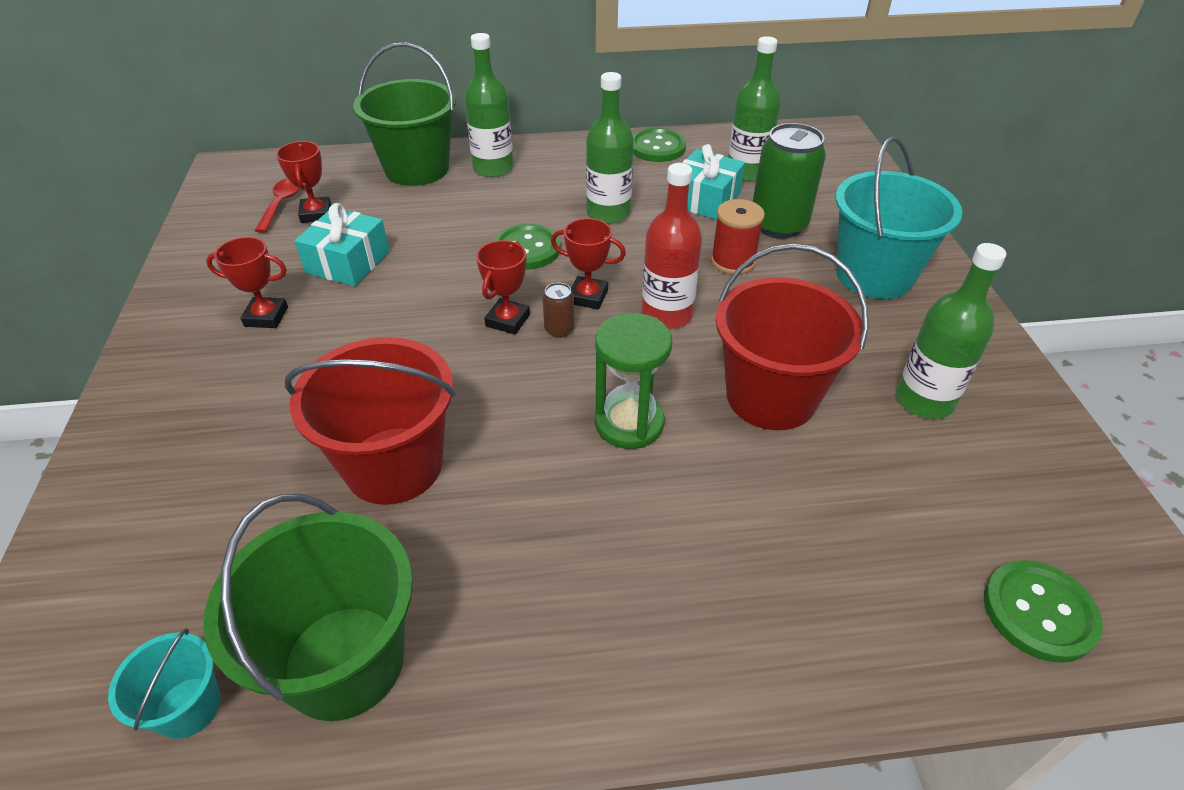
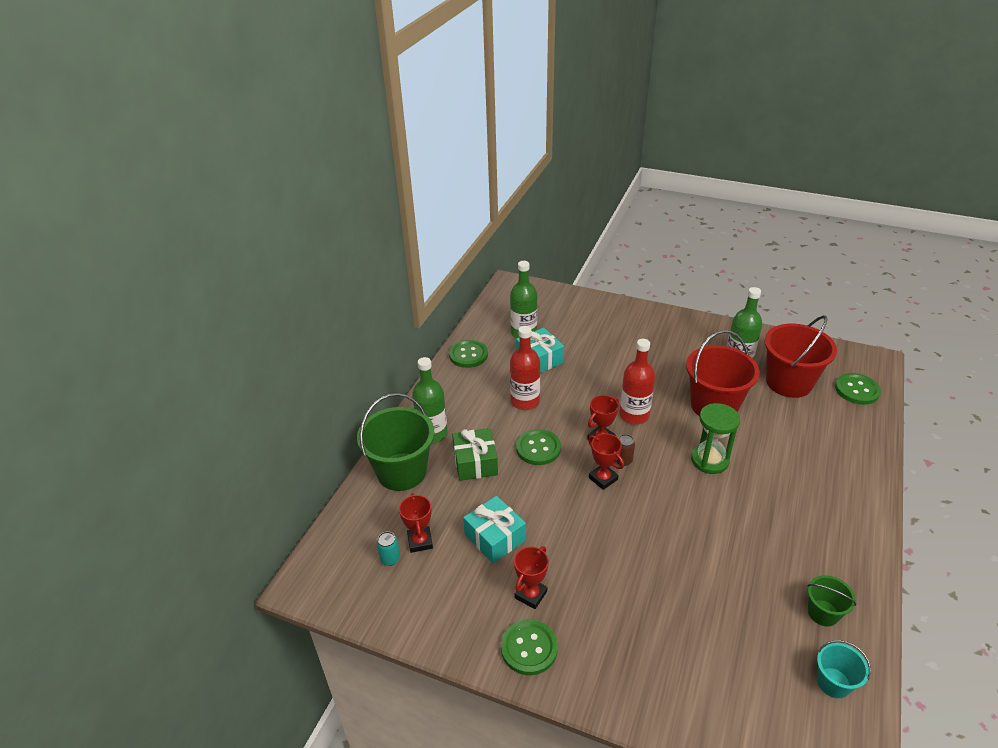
camera: 60 degrees left, 5 degrees down
green bucket [203,494,413,721] -> green bucket [807,575,856,626], size x0.50
red spoon [254,178,300,233] -> turquoise can [377,532,400,566]
red trophy [276,141,331,223] -> red trophy turned 60 degrees clockwise [399,493,433,553]
red bucket [285,337,456,505] -> red bucket moved to [764,316,837,398]
green bottle [586,72,634,224] -> red bottle [510,326,540,410]
red spool [711,199,765,274] -> none
green can [753,123,826,239] -> none
turquoise bucket [835,136,963,299] -> none
none -> green gift [452,428,498,481]
none -> green button [501,619,558,675]

